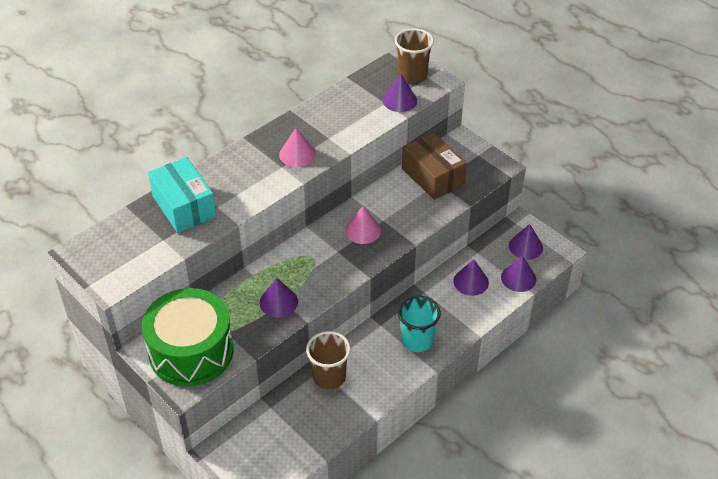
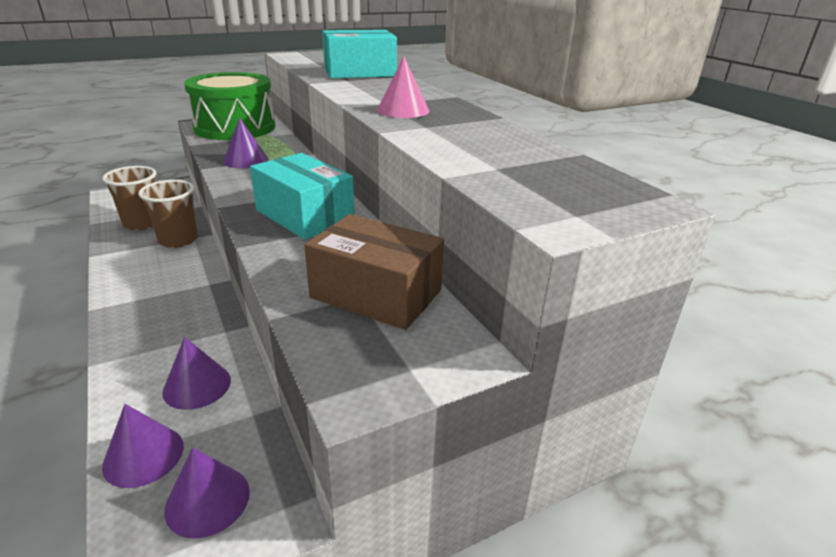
camera: 105 degrees right, 15 degrees down
pink cone [345,206,381,244] -> turquoise box [250,153,355,239]
purple cone [382,74,417,112] -> none
brown cup [395,28,434,82] -> brown cup moved to [102,166,156,230]
turquoise cup [398,295,441,352] -> none
brown box [402,132,467,200] -> brown box turned 45 degrees clockwise [304,214,444,330]

